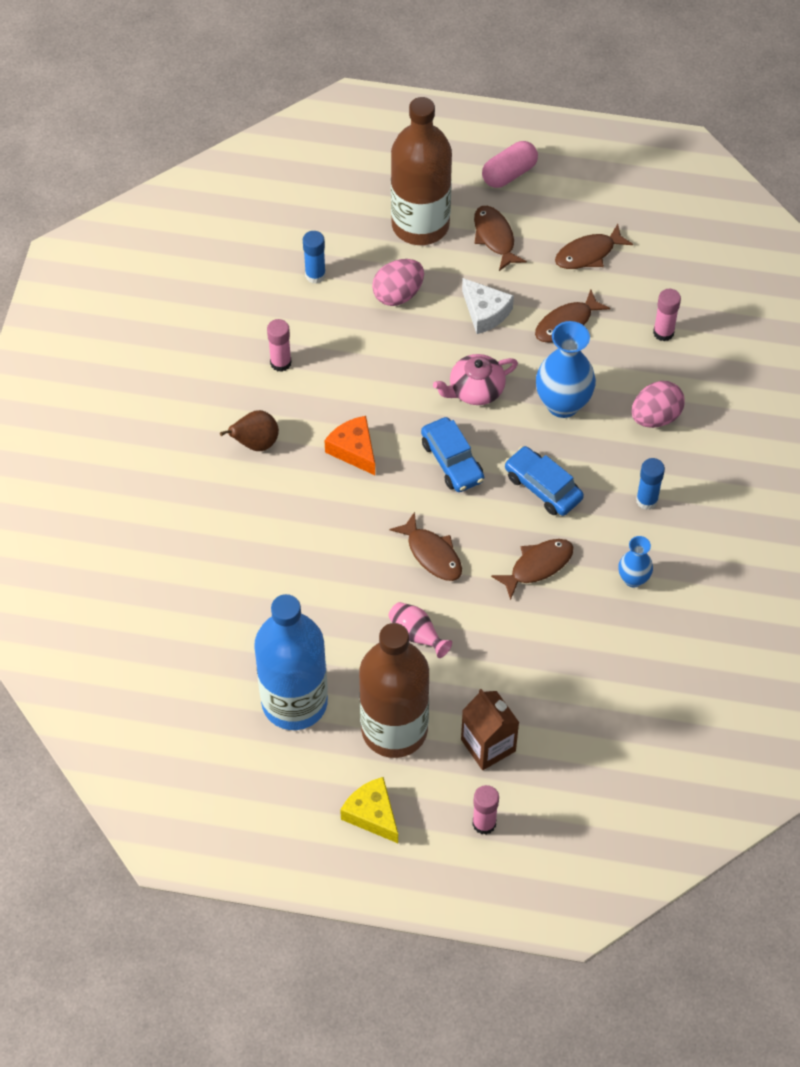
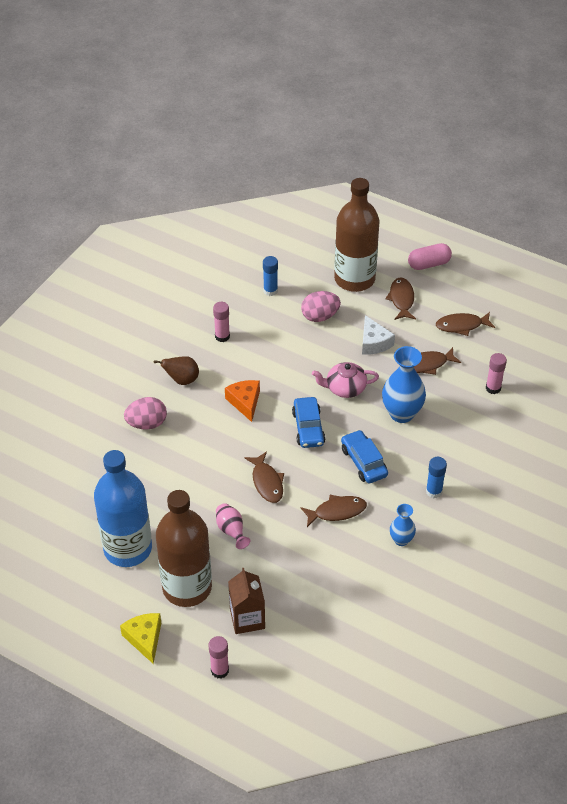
camera: 20 degrees right, 10 degrees down
pink egg [632,381,685,428] -> pink egg moved to [124,397,167,430]

